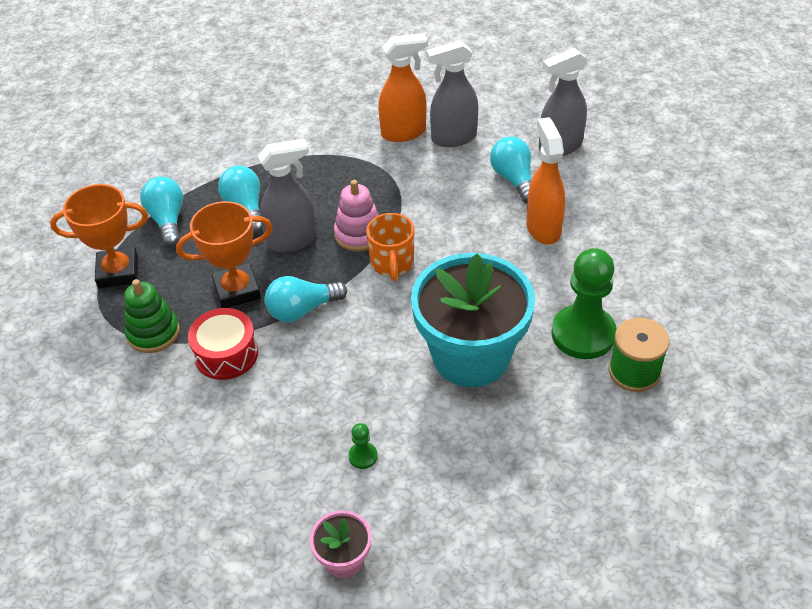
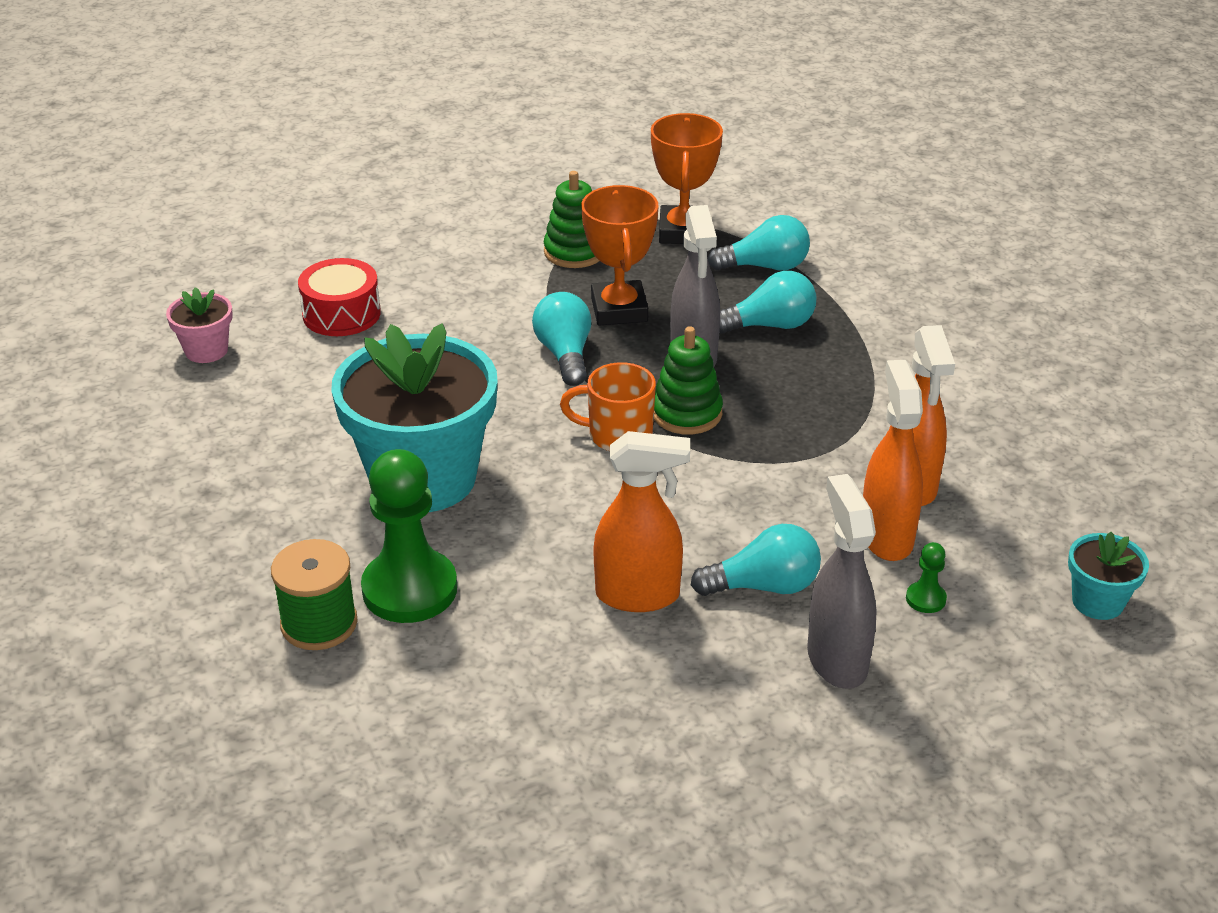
camera: 100 degrees right, 10 degrees down
red drum [188,308,258,380] -> red drum moved to [298,258,381,336]
pink stacking toy [334,180,379,252] -> green stacking toy [654,326,723,435]
green pawn [348,423,378,469] -> green pawn moved to [906,542,947,613]
grey spray bottle [426,40,478,147] -> orange spray bottle [863,360,923,561]
none -> turquoise flower pot [1068,532,1149,620]

